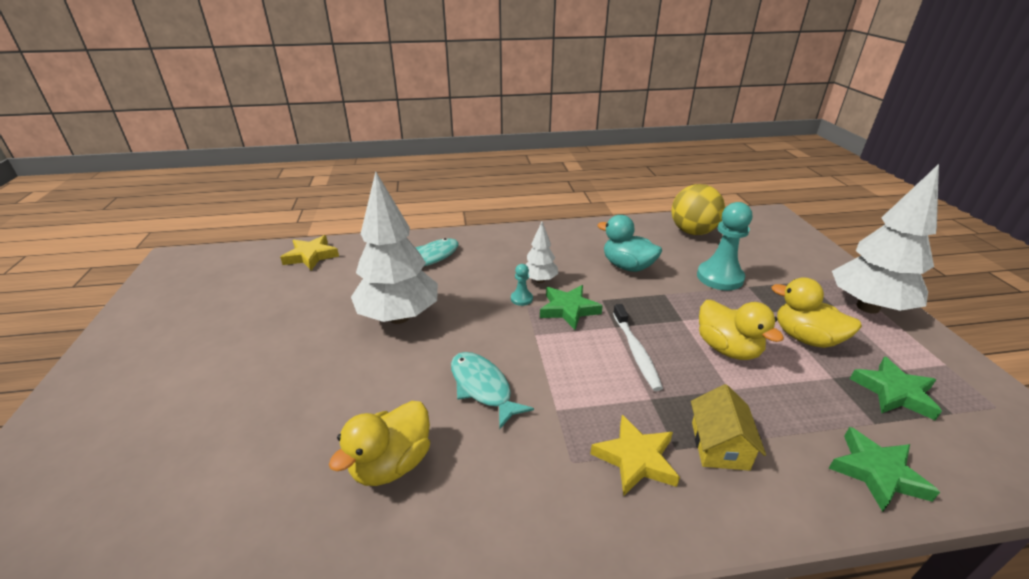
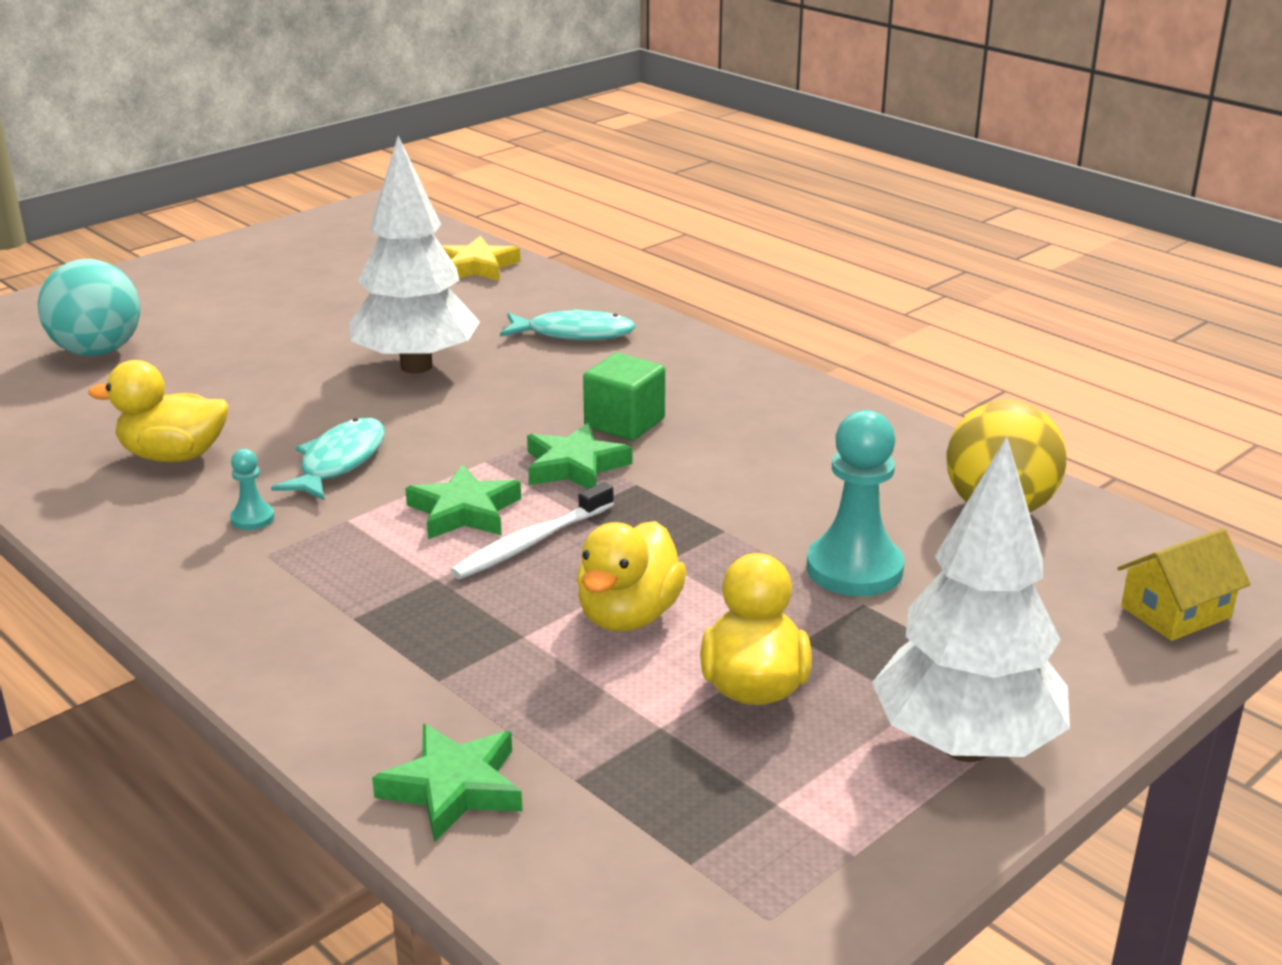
camera: 55 degrees right, 5 degrees down
turquoise pawn [511,264,533,306] -> turquoise pawn moved to [230,449,274,530]
white tree [525,222,558,283] -> green cube [583,353,665,441]
yellow star [590,415,680,495] -> none
turquoise duck [597,215,662,272] -> none
yellow house [691,384,766,471] -> yellow house moved to [1117,528,1251,641]
green star [850,356,942,421] -> green star moved to [405,464,521,539]
none -> turquoise ball [38,259,140,356]

